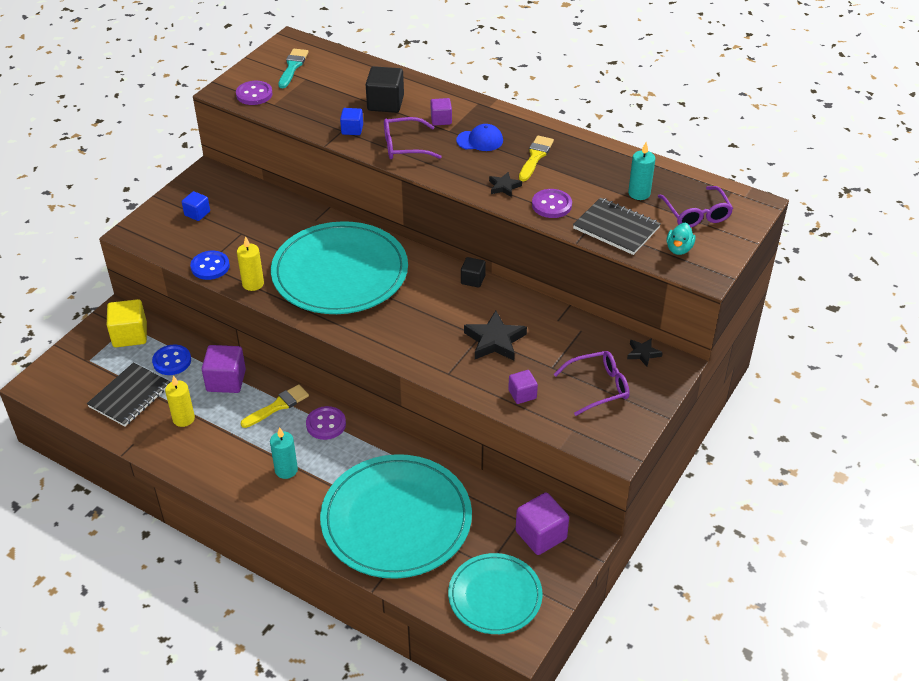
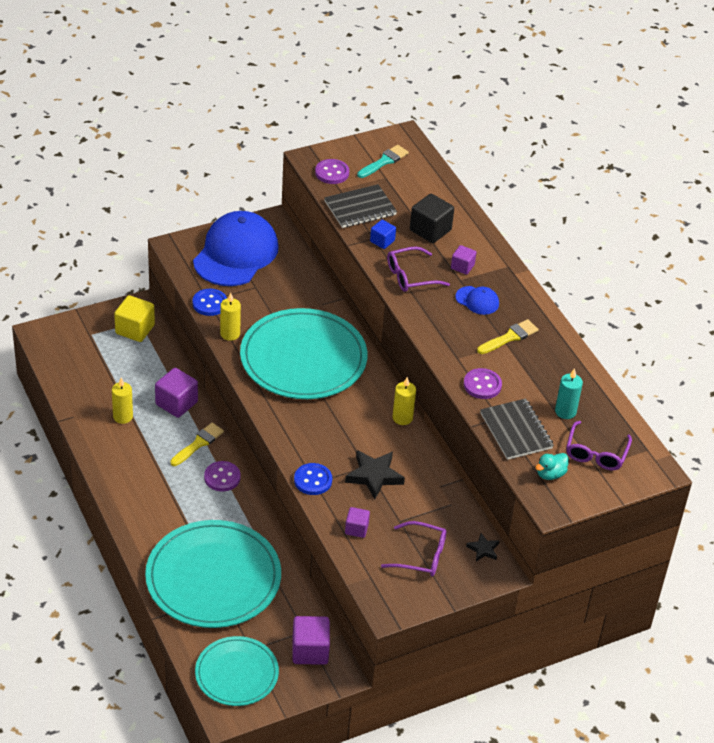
camera: 30 degrees right, 0 degrees up
black notebook [87,362,170,427] -> black notebook moved to [324,184,397,228]
blue button [152,345,191,375] -> blue button moved to [294,463,332,495]
blue cube [182,191,210,221] -> blue cap [193,211,279,286]
yellow brush [241,384,309,428] -> yellow brush turned 45 degrees counterclockwise [170,423,224,466]
turquoise candle [270,427,298,479] -> none
purple glasses [384,117,442,159] -> purple glasses turned 45 degrees counterclockwise [387,247,450,292]
black cube [461,257,486,288] -> yellow candle [392,377,416,425]
black star [489,172,522,197] -> none

